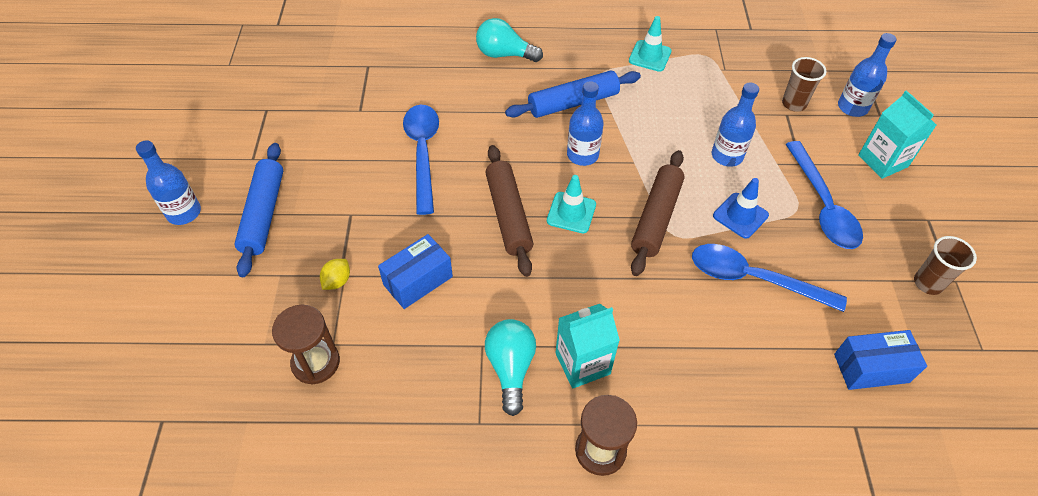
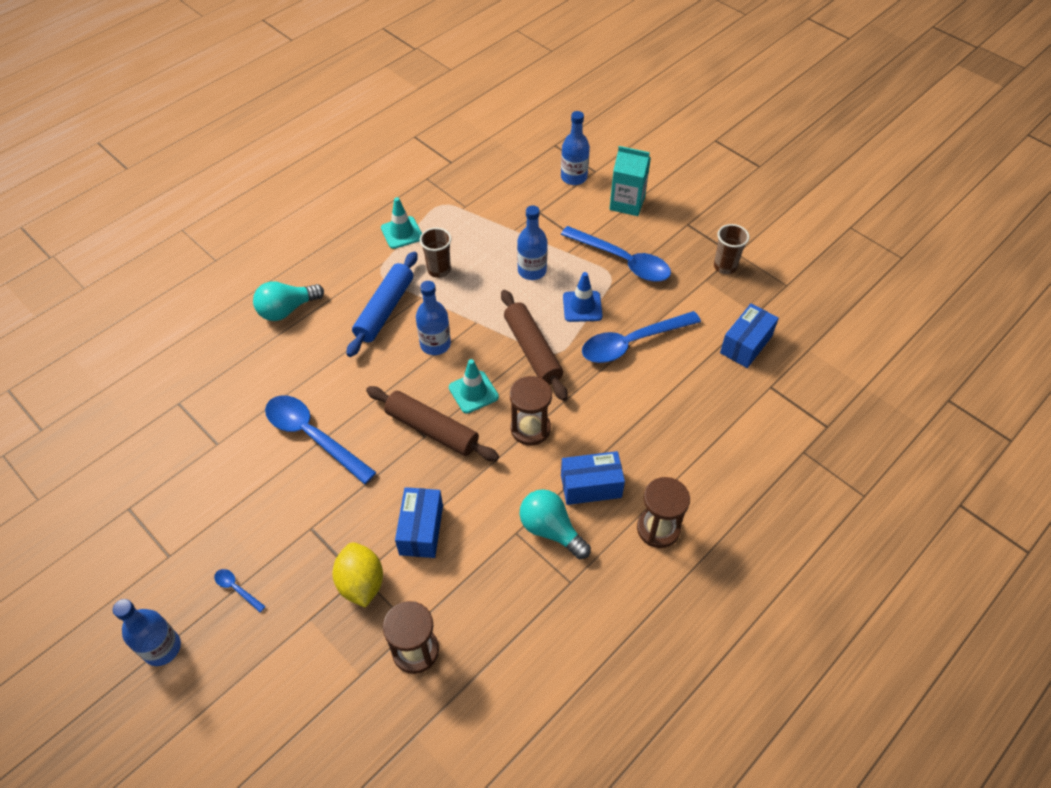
camera: 45 degrees left, 0 degrees up
blue rolling pin [235,143,283,277] -> blue spoon [214,569,266,612]
yellow lemon [320,259,350,290] -> yellow lemon [332,542,383,608], size x1.76
turquoise carton [555,304,620,389] -> blue box [561,451,625,505]
brown cup [782,57,827,111] -> brown cup moved to [420,227,451,278]
none -> brown hourglass [510,376,552,446]

